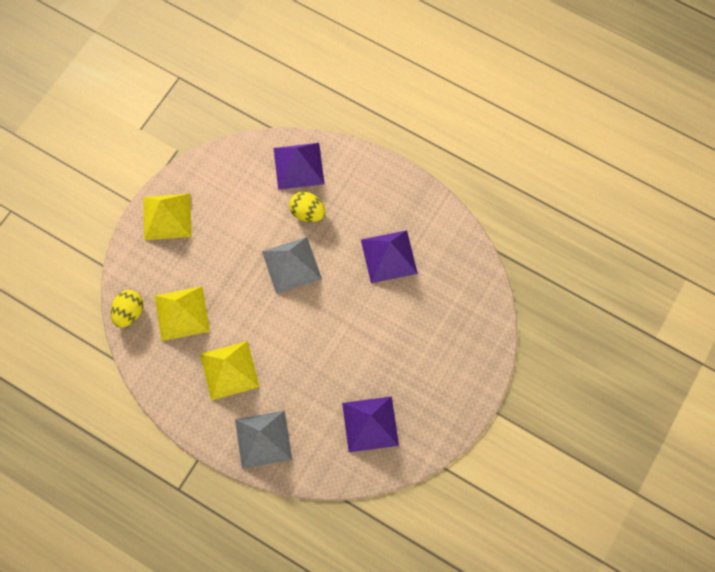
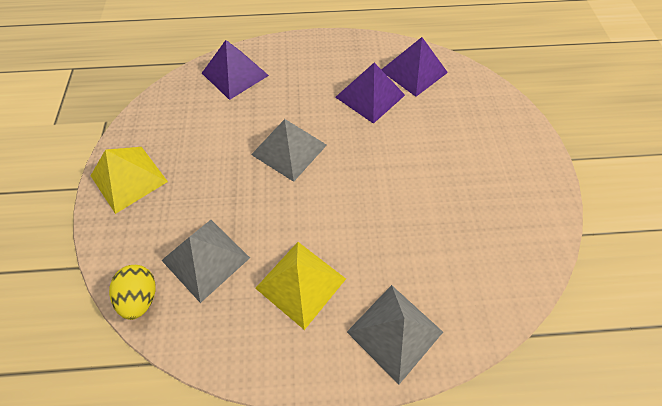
camera: 35 degrees left, 10 degrees down
yellow pyramid [155,286,210,341] -> grey pyramid [161,220,250,303]
yellow egg [289,191,326,222] -> none
purple pyramid [342,396,399,452] -> purple pyramid moved to [381,37,448,97]

